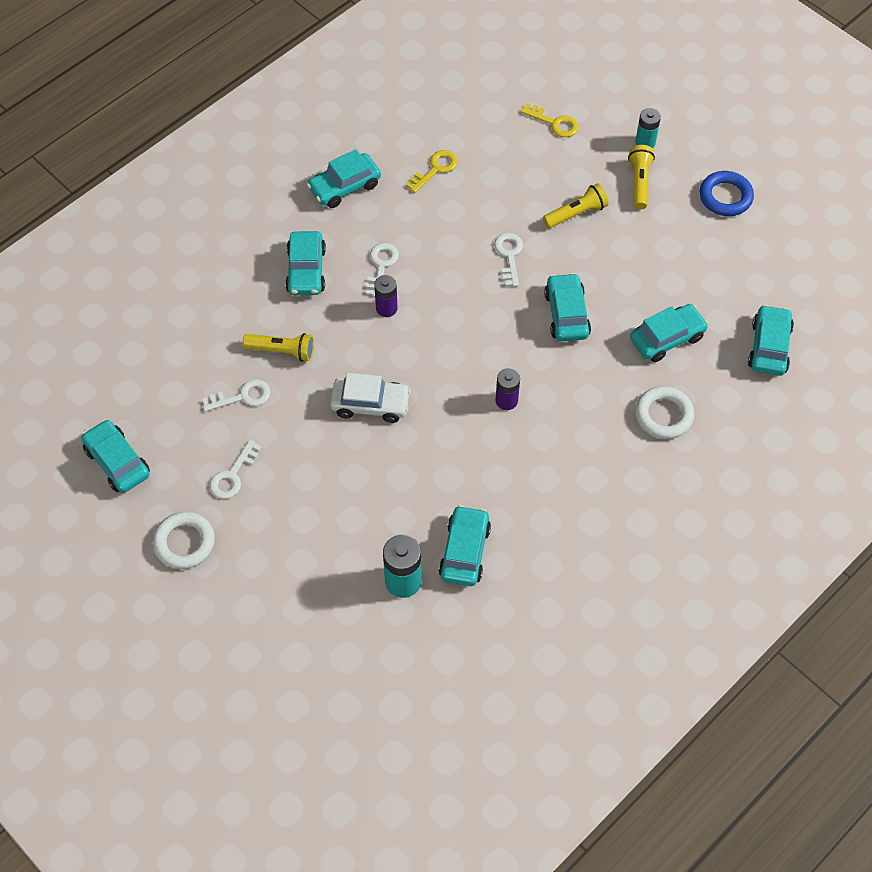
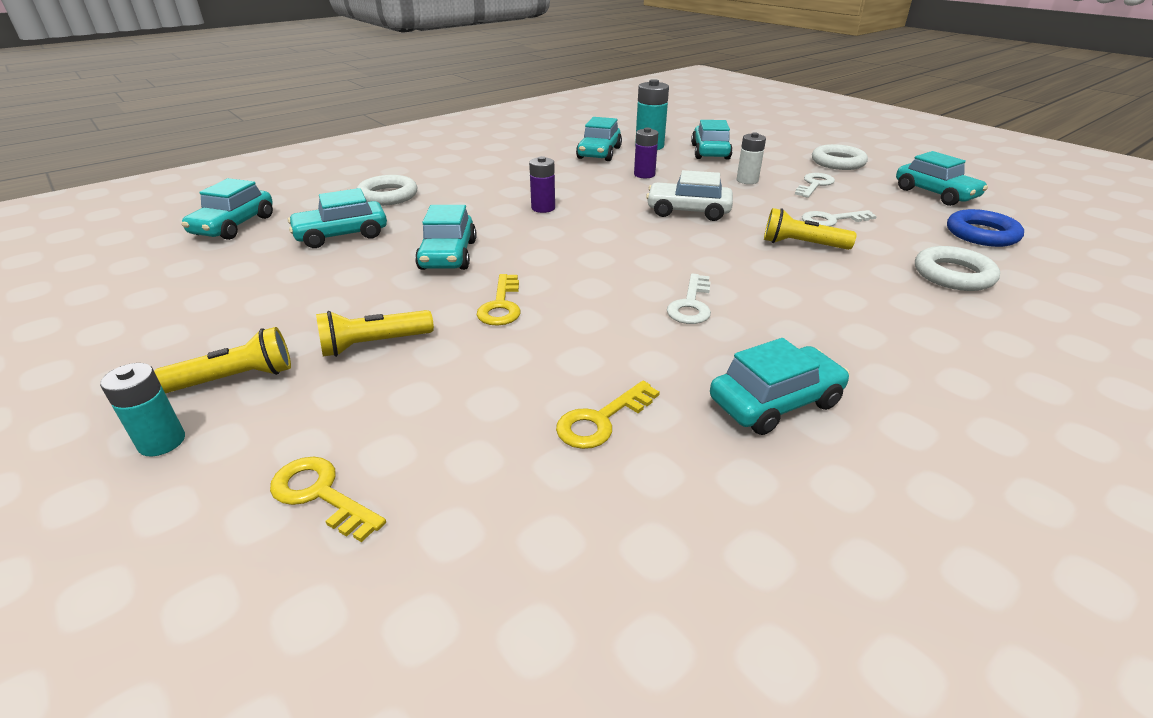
camera: 175 degrees left, 25 degrees down
turquoise car [285,231,326,295] -> turquoise car moved to [691,120,733,160]
purple battery [374,275,398,317] -> purple battery moved to [634,128,658,178]
white key [494,233,523,287] -> yellow key [477,274,521,326]
yellow flashlight [628,145,655,209] -> yellow flashlight turned 120 degrees counterclockwise [154,327,291,393]
blue ring [700,171,754,216] -> blue ring moved to [947,209,1024,247]
none -> white battery [736,132,766,184]
none -> white ring [915,246,1000,291]

